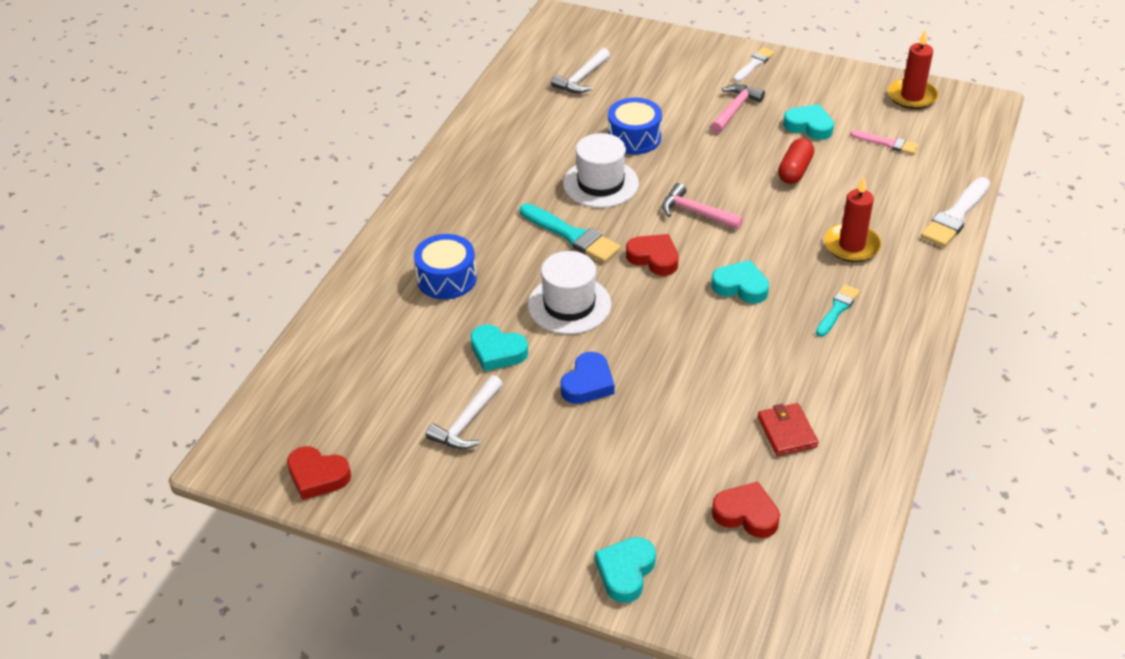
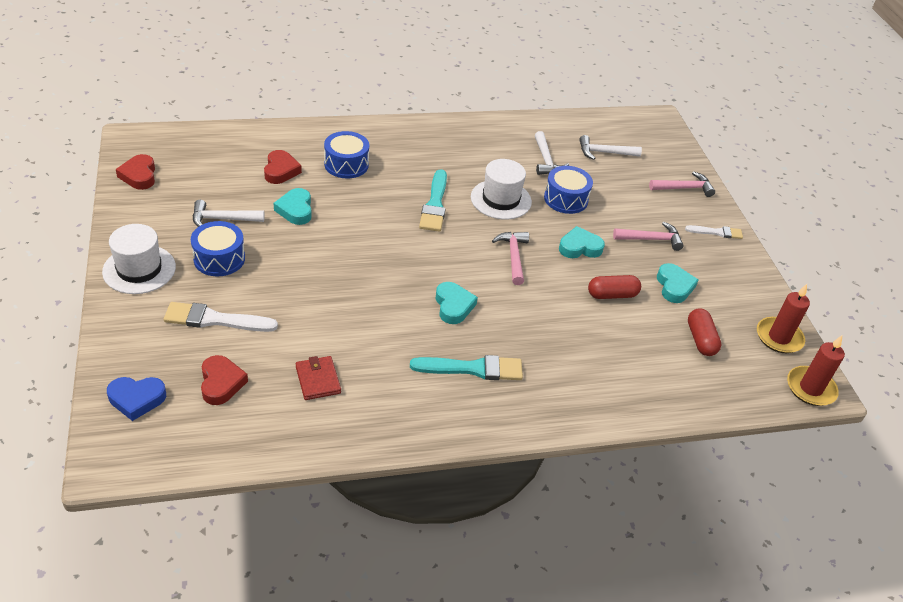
camera: 50 degrees right, 0 degrees up
white hat [528,251,611,334] -> white hat moved to [102,224,176,294]
blue heart [560,352,614,404] -> blue heart moved to [107,377,166,421]
turquoise heart [595,537,656,603] -> turquoise heart moved to [559,226,605,258]
red heart [626,234,679,276] -> red heart moved to [264,150,302,184]
red wallet [758,403,819,456] -> red wallet turned 60 degrees counterclockwise [296,356,341,400]
turquoise brush [816,284,860,337] -> turquoise brush [410,355,523,380], size x1.63
red candle [824,177,881,262] -> red candle moved to [787,335,845,406]
pink brush [850,130,919,155] -> red capsule [688,308,722,356]
white brush [921,177,990,247] -> white brush moved to [164,302,278,332]
none -> blue drum [191,221,245,276]
none -> white hammer [535,131,569,175]
none -> pink hammer [649,171,715,197]

